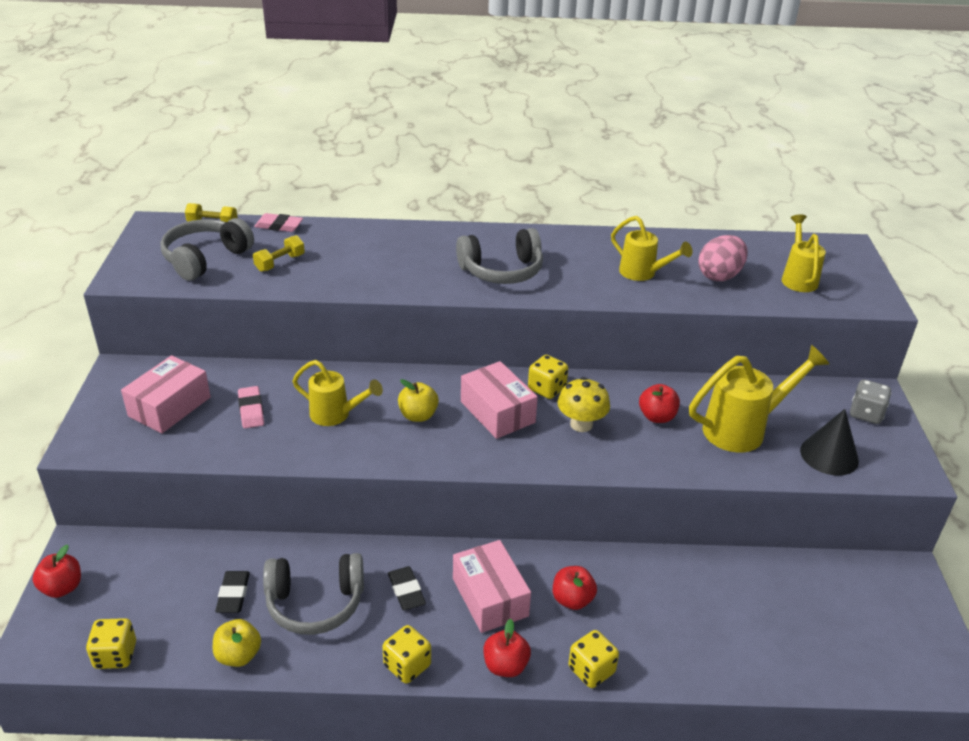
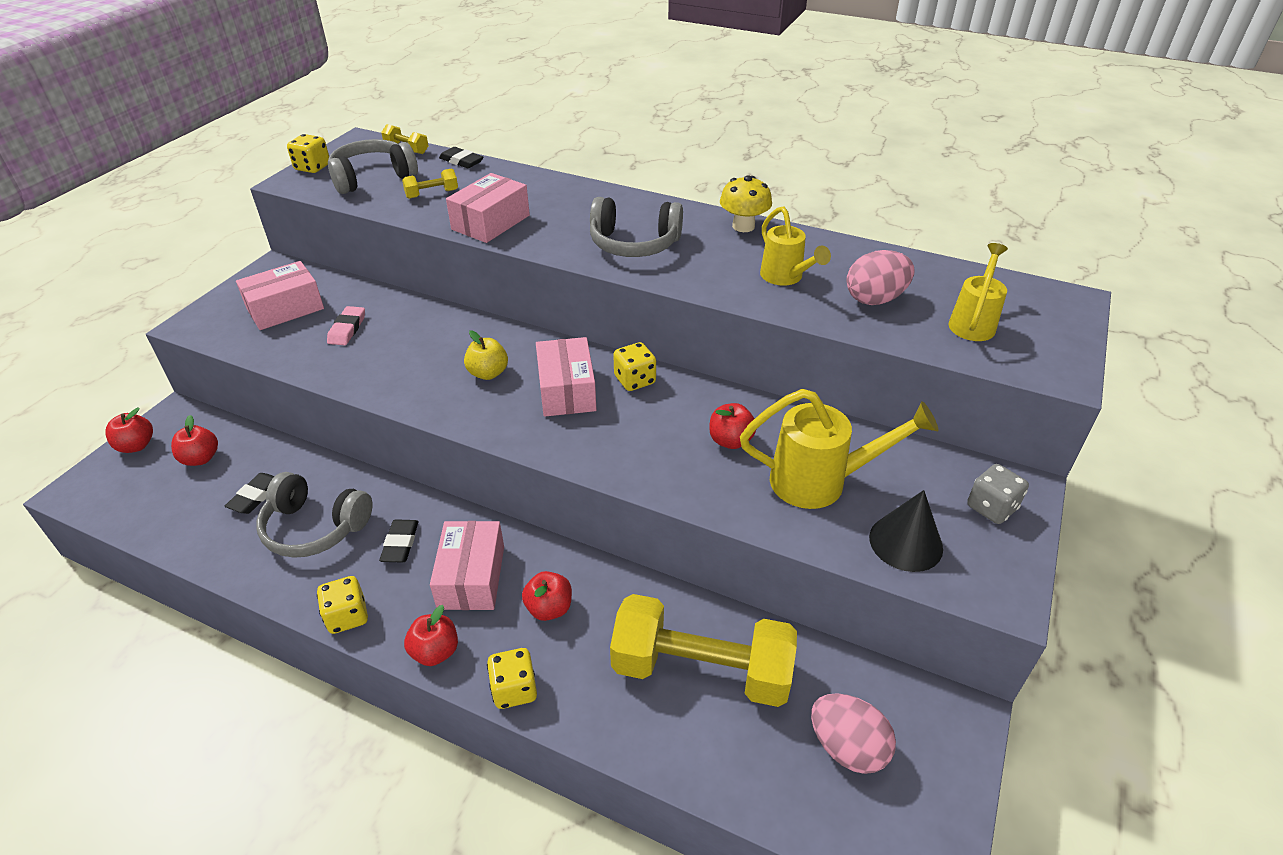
camera: 25 degrees right, 5 degrees up
yellow dice [86,618,136,669] -> yellow dice moved to [287,134,329,173]
yellow apple [213,619,261,667] -> none
pink eraser [254,213,303,232] -> black eraser [439,147,483,168]
yellow watering can [292,360,383,426] -> none
yellow mushroom [558,377,610,432] -> yellow mushroom moved to [720,175,772,232]
none -> red apple [171,415,218,466]
none -> pink box [446,173,530,243]
none -> yellow dumbbell [610,594,797,707]
none -> pink egg [811,693,896,774]

